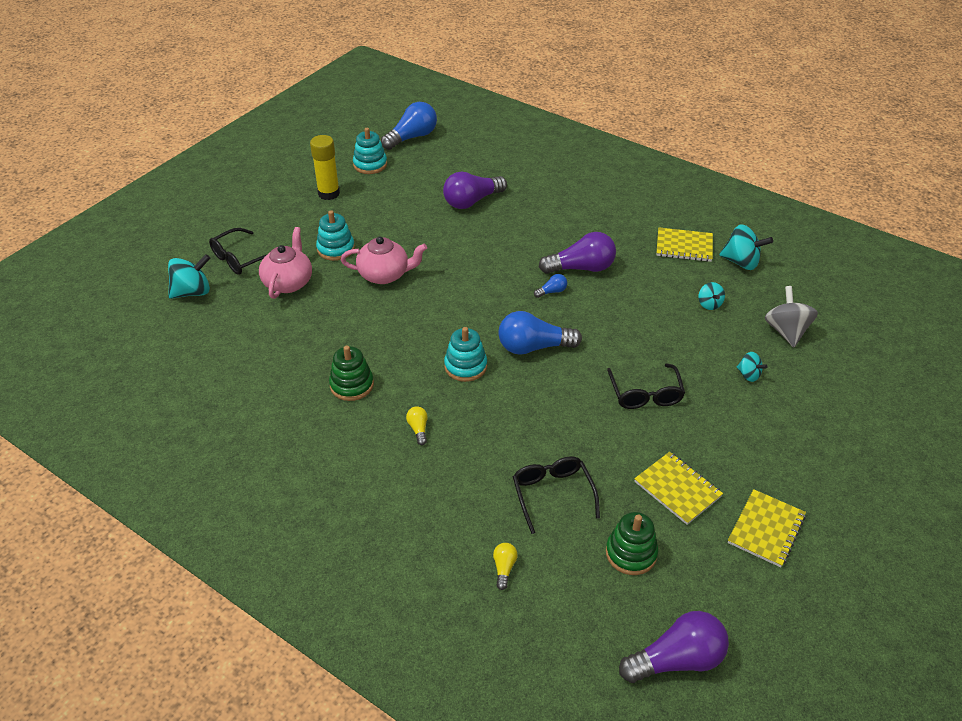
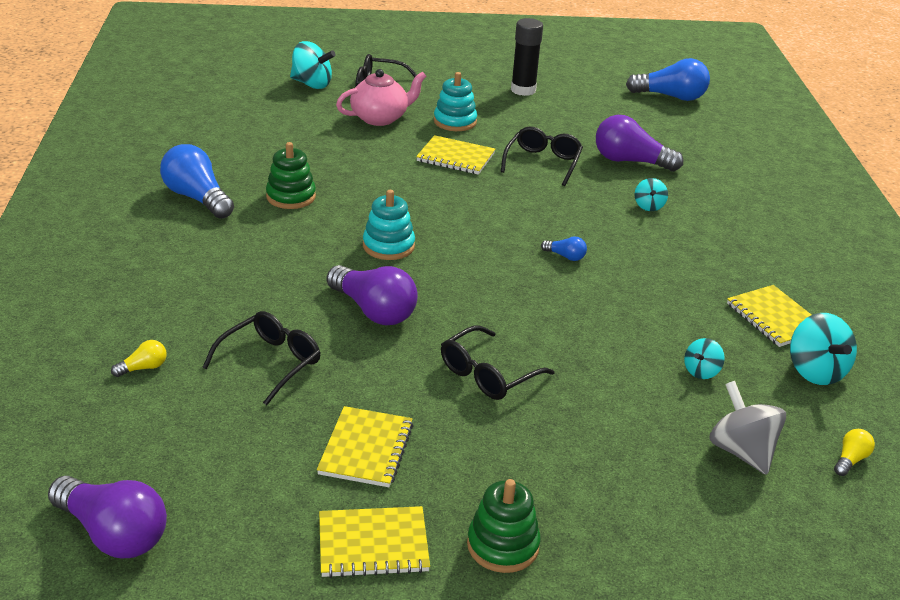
camera: 50 degrees right, 10 degrees down
yellow glue stick [310,135,340,200] -> black glue stick [511,18,543,96]
pink teapot [341,237,427,284] -> yellow notebook [416,135,495,175]
turquoise stacking toy [353,128,387,174] -> none
yellow light bulb [406,406,428,445] -> yellow light bulb moved to [834,429,875,476]
blue light bulb [498,311,582,355] -> blue light bulb moved to [160,144,234,219]
purple light bulb [539,232,616,274] -> purple light bulb moved to [327,265,418,325]
green stacking toy [606,512,658,575] -> green stacking toy moved to [467,479,541,573]
turquoise spinning top [737,352,768,382] -> turquoise spinning top moved to [635,178,668,211]
grey spinning top [765,286,818,347] -> grey spinning top turned 75 degrees counterclockwise [709,381,786,475]
none -> black glasses [501,127,583,186]

